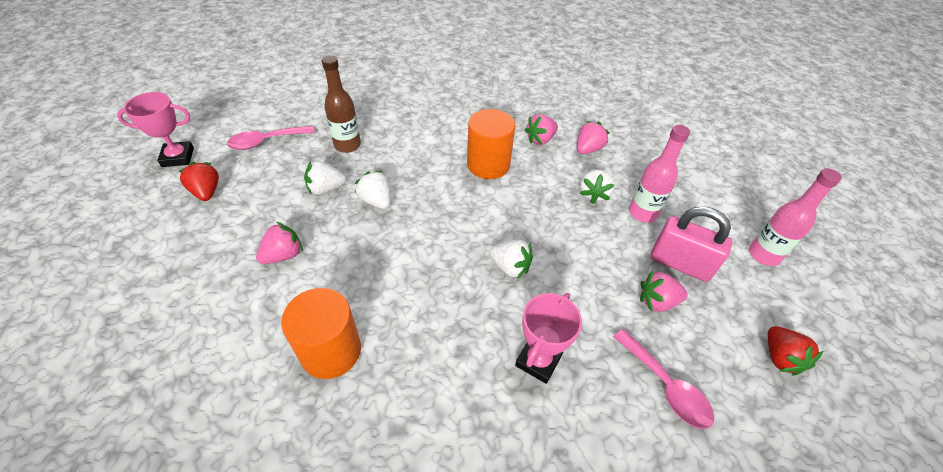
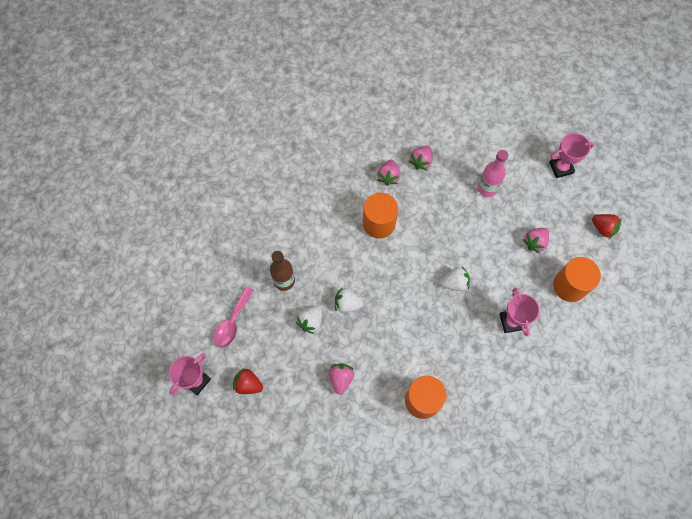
camera: 40 degrees left, 20 degrees up
pink strawberry [577,121,610,154] -> pink strawberry turned 150 degrees counterclockwise [409,146,433,170]
white strawberry [580,169,614,204] -> none
pink spoon [613,329,714,429] -> orange cylinder [553,257,601,302]
pink padlock [651,206,733,282] -> none
pink bottle [749,168,842,266] -> pink trophy [549,133,594,178]

